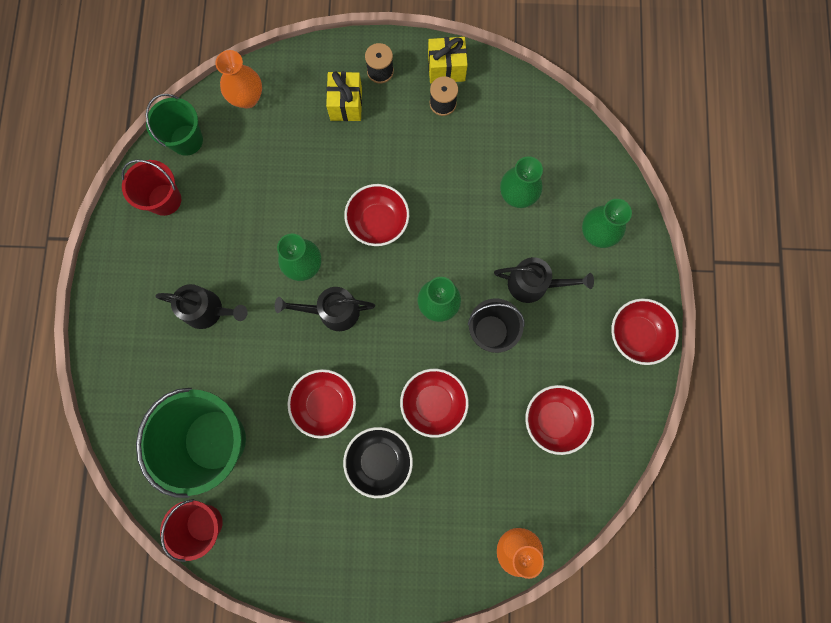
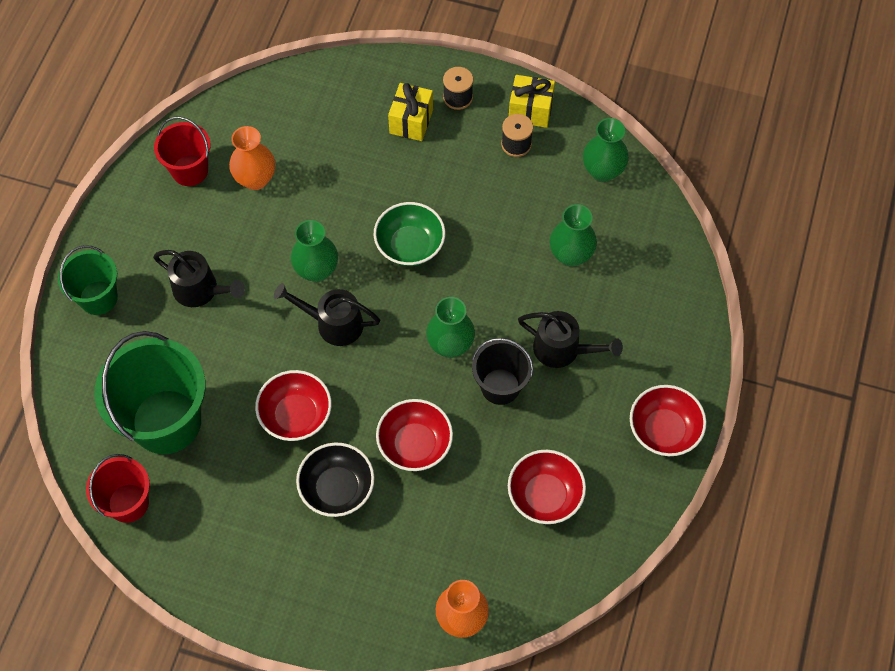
camera: 15 degrees right, 15 degrees down
green bucket [146,94,203,156] -> green bucket moved to [58,245,118,315]
orange vase [215,50,262,108] -> orange vase moved to [229,126,275,190]
red bowl [344,184,409,246] -> green bowl [374,202,445,266]
green vase [582,199,632,248] -> green vase moved to [583,118,629,182]

